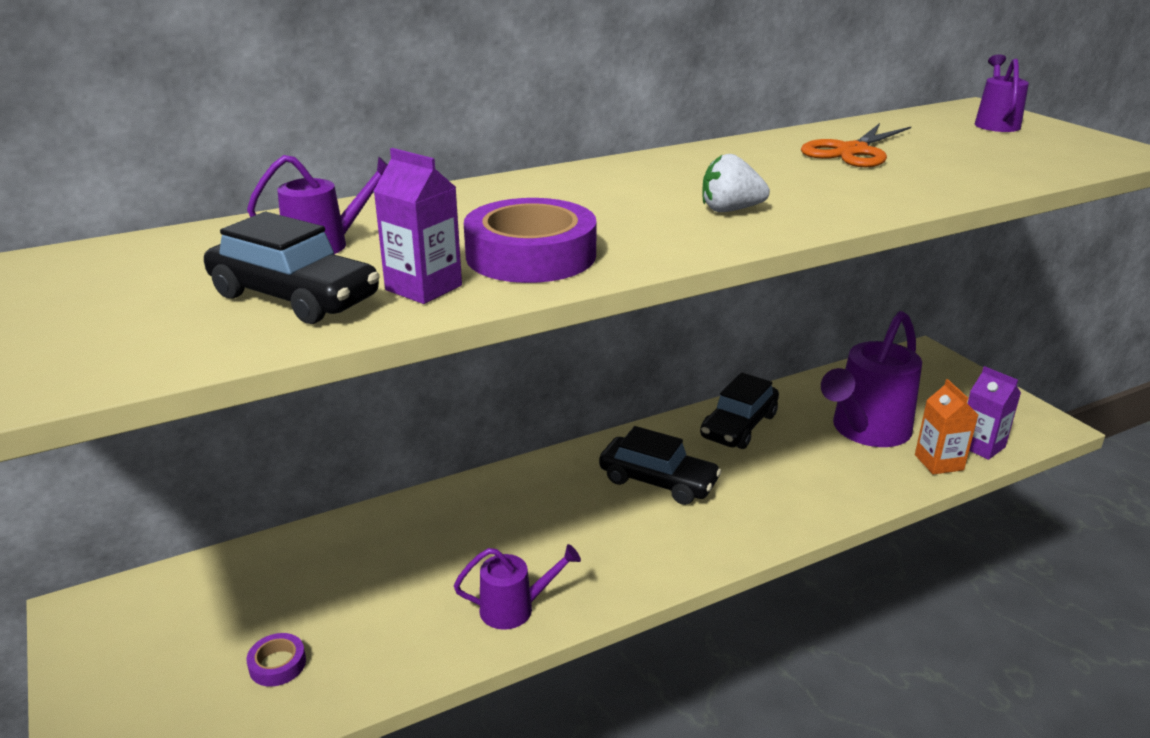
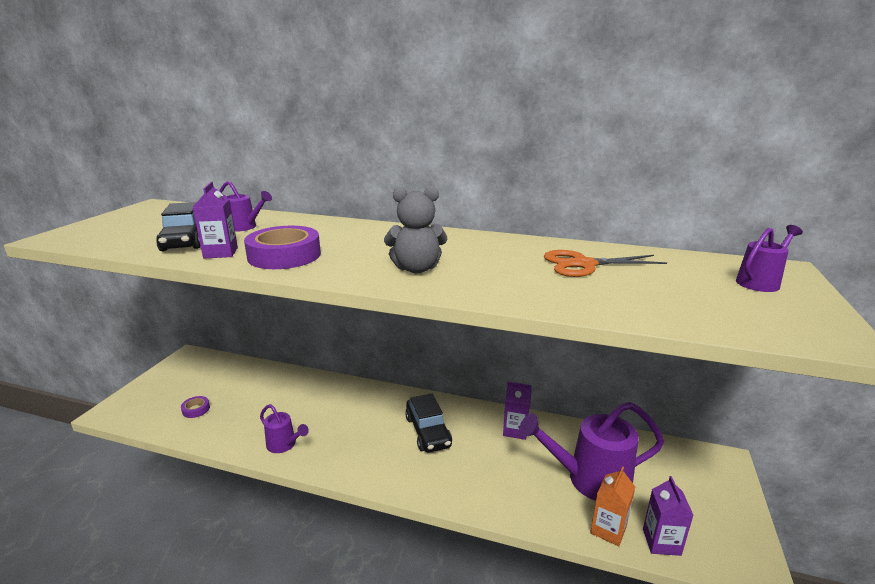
camera: 45 degrees right, 5 degrees down
black car [700,373,779,449] -> purple carton [503,382,532,440]
white strawberry [702,154,770,212] -> grey teddy bear [384,186,447,273]

